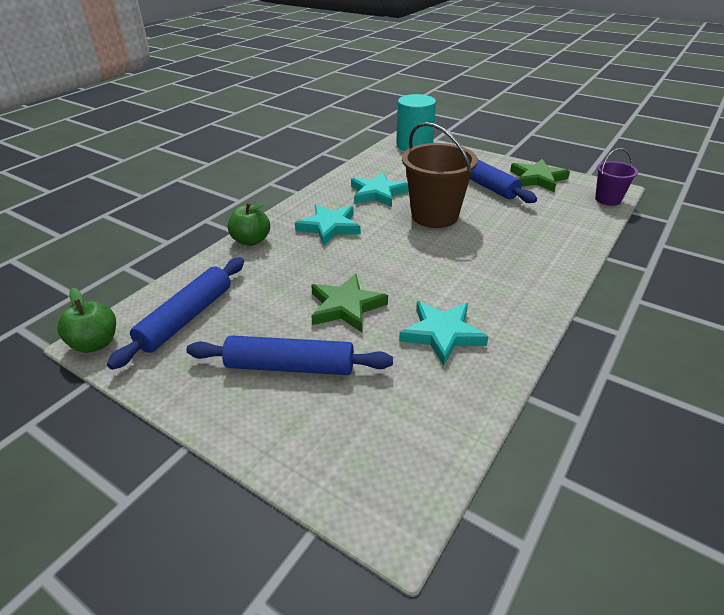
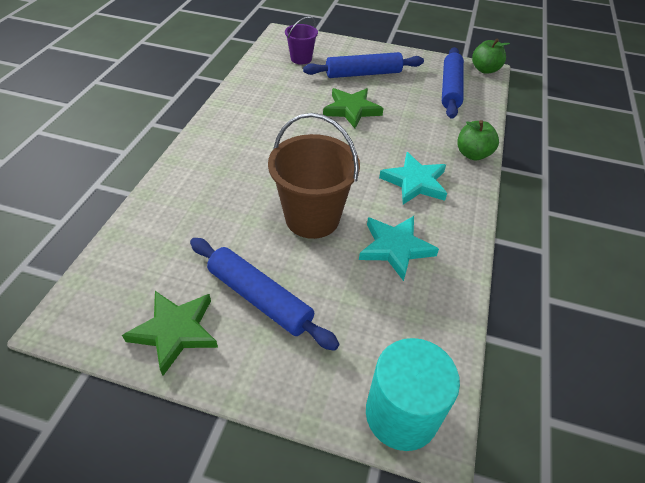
camera: 160 degrees right, 10 degrees up
turquoise star [399,301,489,366] -> none
purple bucket [595,148,638,206] -> purple bucket moved to [285,16,318,64]

